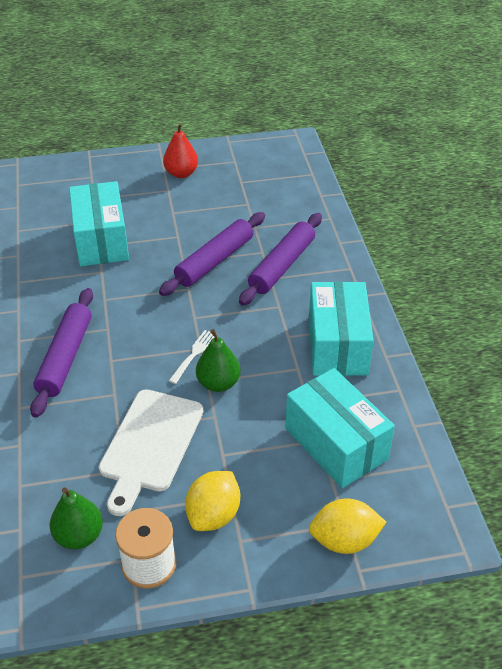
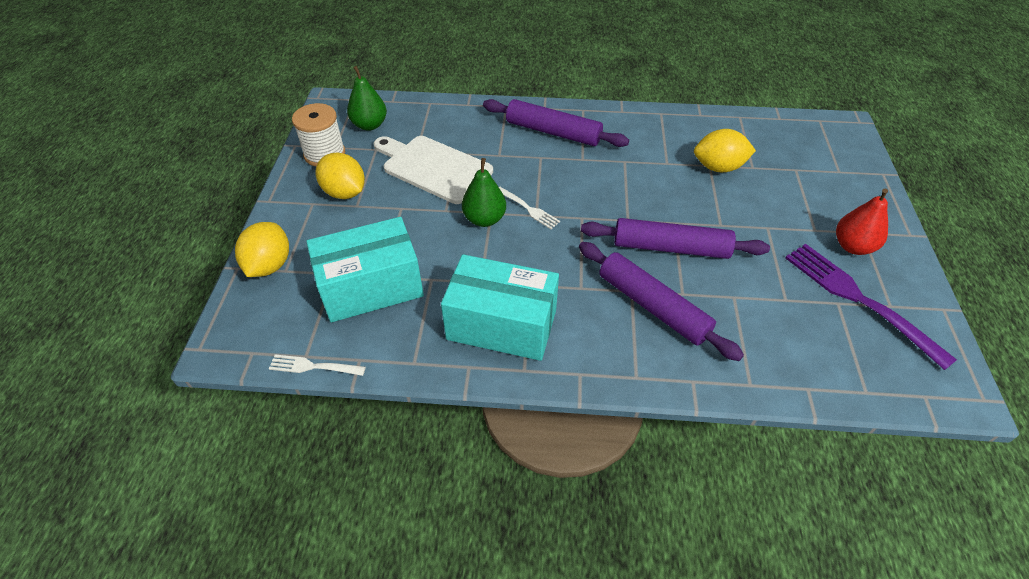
camera: 105 degrees right, 5 degrees up
turquoise box [69,181,129,266] -> yellow lemon [694,129,756,172]
purple rolling pin [159,212,265,296] -> purple rolling pin turned 45 degrees counterclockwise [581,218,770,259]
none -> white fork [269,355,366,376]
none -> purple fork [785,244,957,370]

